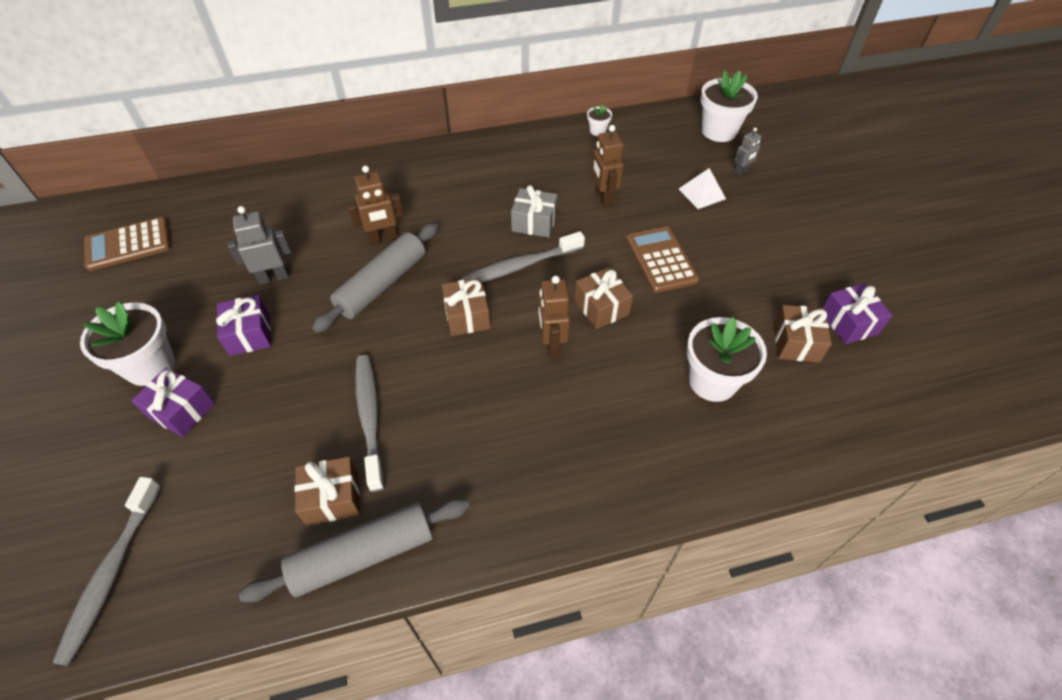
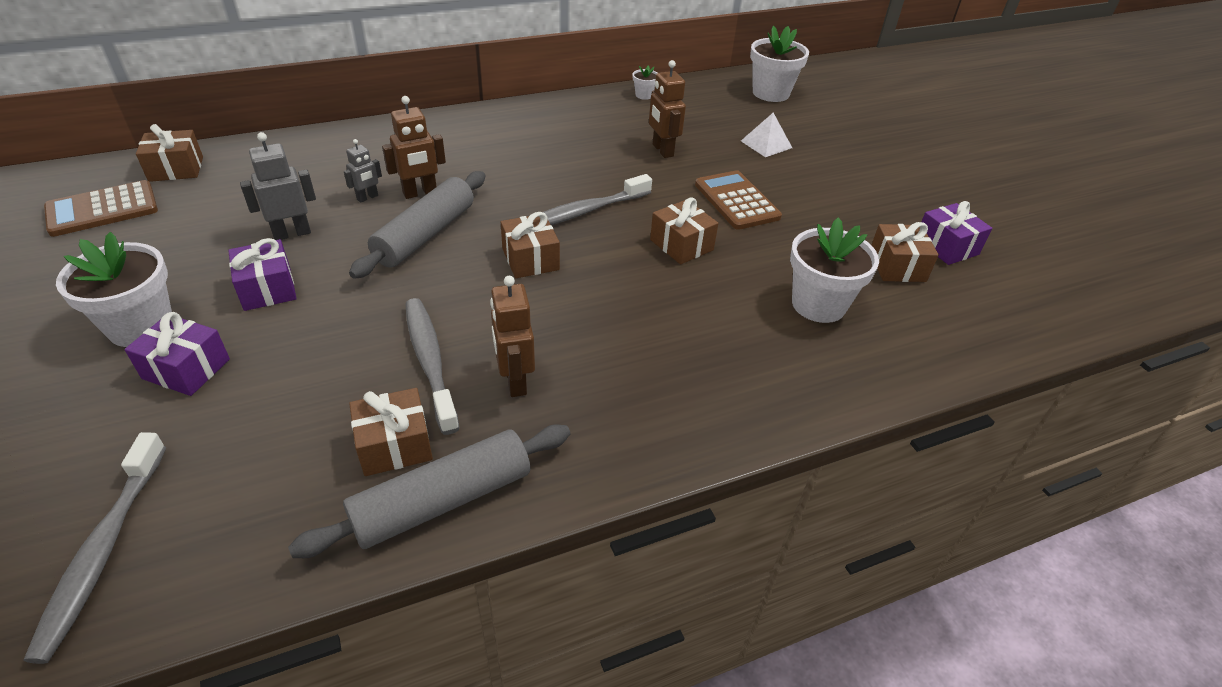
camera: 10 degrees left, 10 degrees down
grey gift [511,185,558,238] -> none
brown robot [539,276,570,358] -> brown robot moved to [490,276,535,397]
grey robot [734,128,762,175] -> grey robot moved to [344,139,382,203]
none -> brown gift [136,124,203,182]

